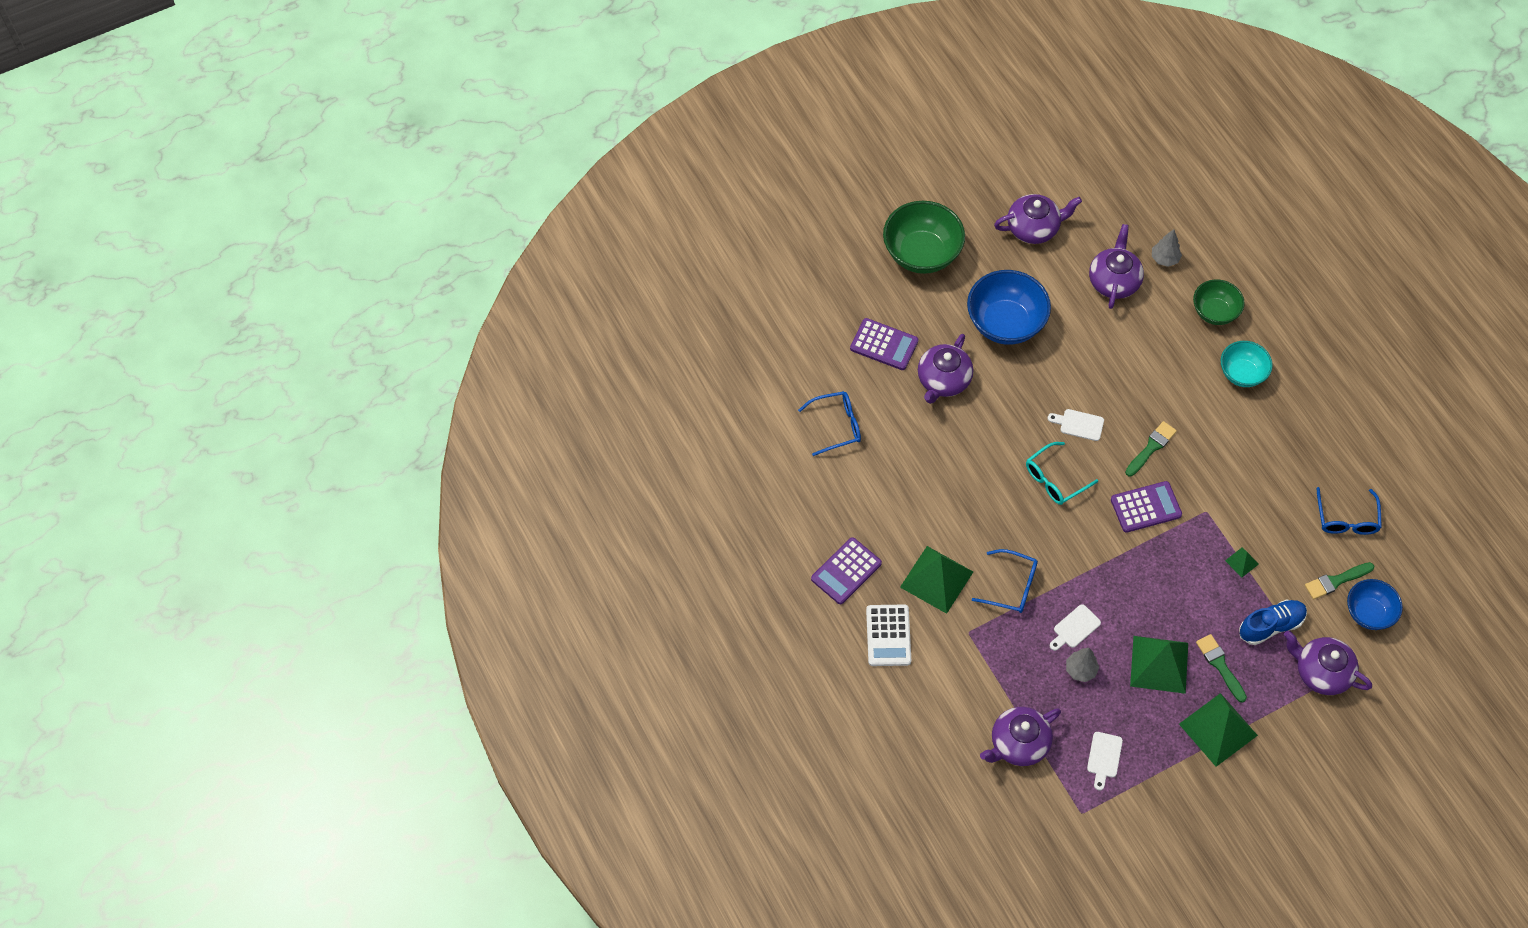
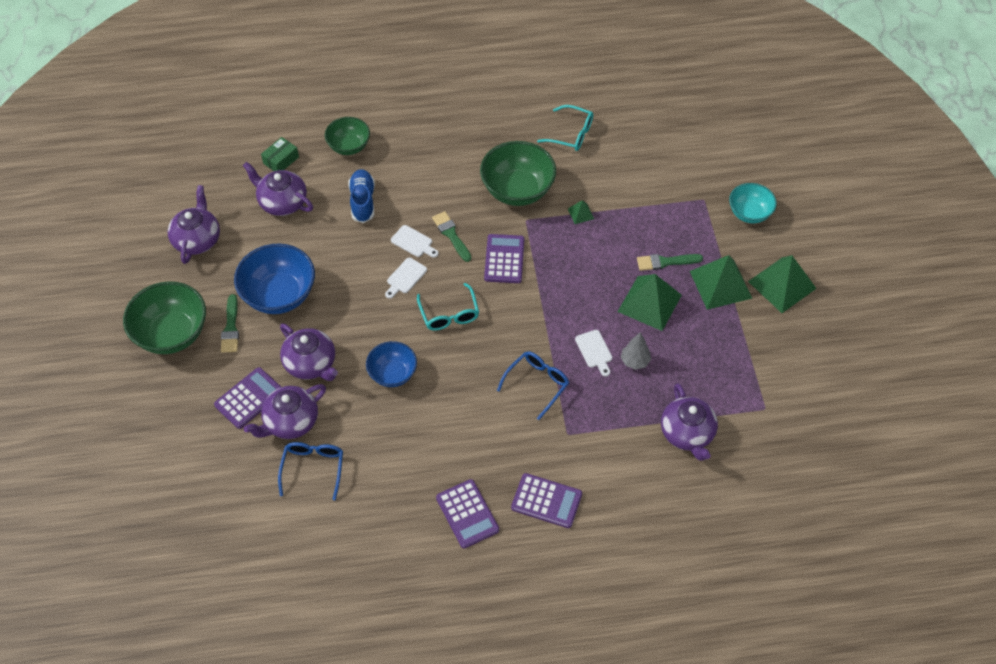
camera: 70 degrees left, 5 degrees down
white calculator [866,605,911,666] -> purple calculator [511,473,582,528]
green pyramid [900,546,973,614] -> green pyramid moved to [748,255,817,313]
white cutting board [1087,732,1123,791] -> white cutting board moved to [391,225,439,258]
grey tree [1152,229,1182,267] -> green box [261,137,299,171]
turquoise bowl [1221,341,1273,387] -> turquoise bowl moved to [729,183,777,223]
blue shoe [1239,600,1307,645] -> blue shoe moved to [348,169,375,223]
purple teapot [1284,631,1372,695] -> purple teapot moved to [244,384,326,439]
green brush [1305,562,1374,599] -> green brush moved to [221,294,239,353]
blue glasses [1316,487,1382,535] -> turquoise glasses [537,105,593,151]
blue bowl [1347,579,1403,630] -> blue bowl moved to [366,341,417,387]
none -> green bowl [480,141,556,206]

